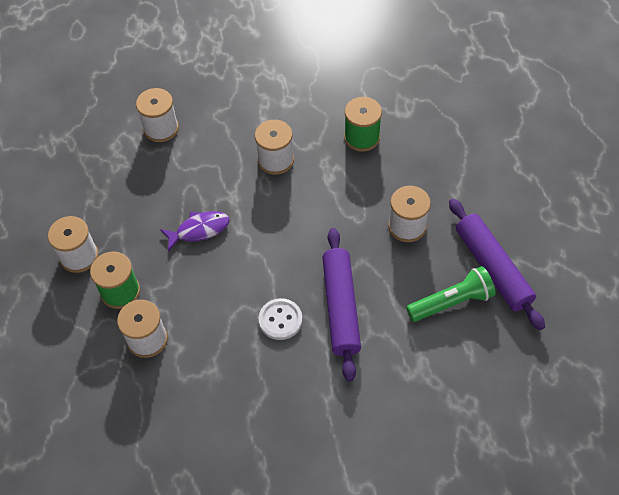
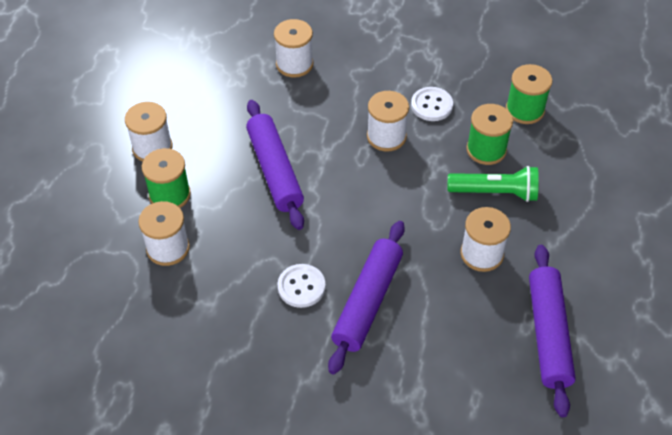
camera: 25 degrees right, 5 degrees down
purple fish [160,211,229,251] -> purple rolling pin [246,100,304,230]
green flashlight [406,266,496,322] -> green flashlight moved to [448,166,539,202]
none -> white button [411,87,453,121]
none -> green spool [506,64,552,124]

